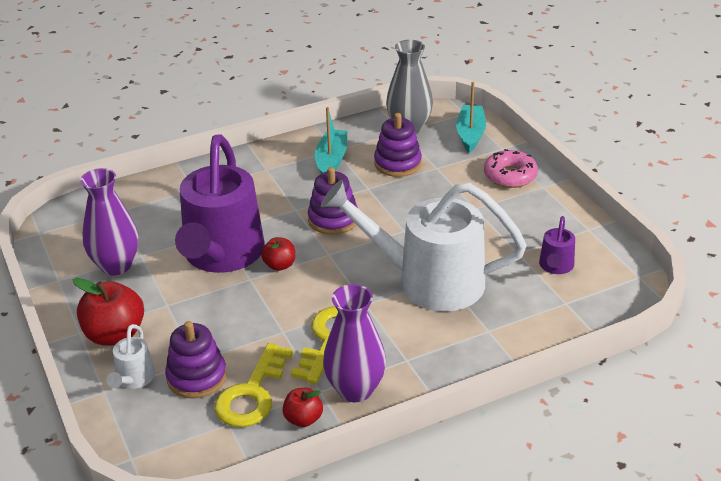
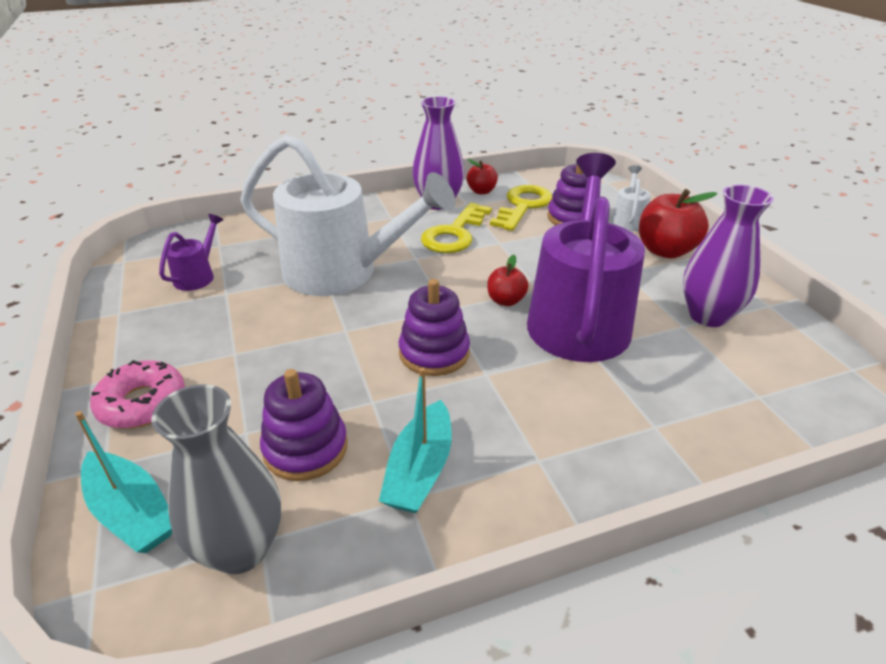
camera: 175 degrees left, 0 degrees up
turquoise boat [456,82,486,153] -> turquoise boat turned 60 degrees counterclockwise [75,411,172,553]

